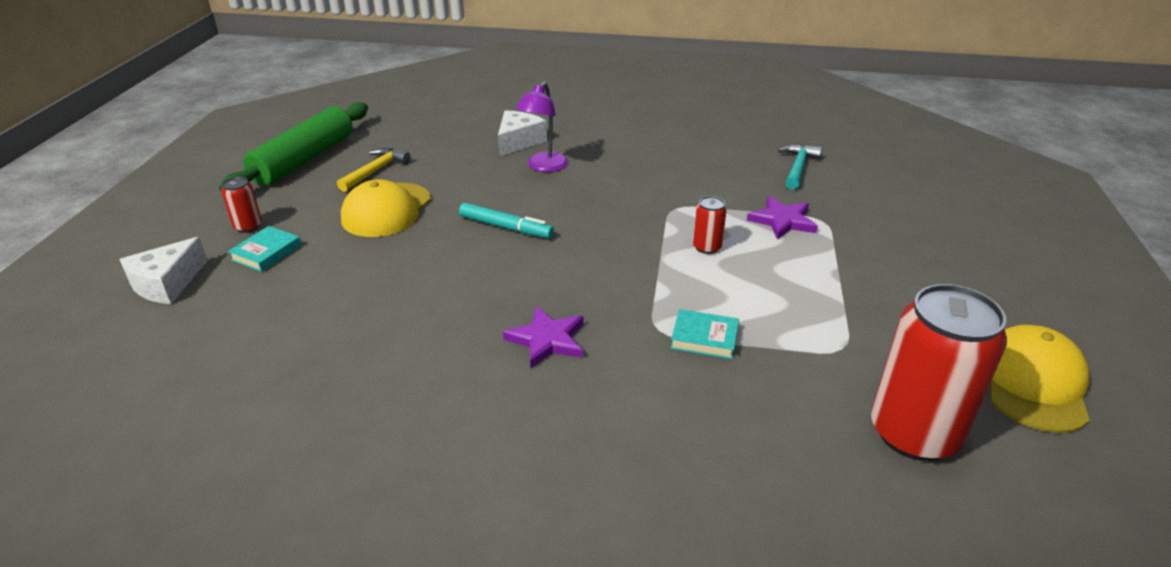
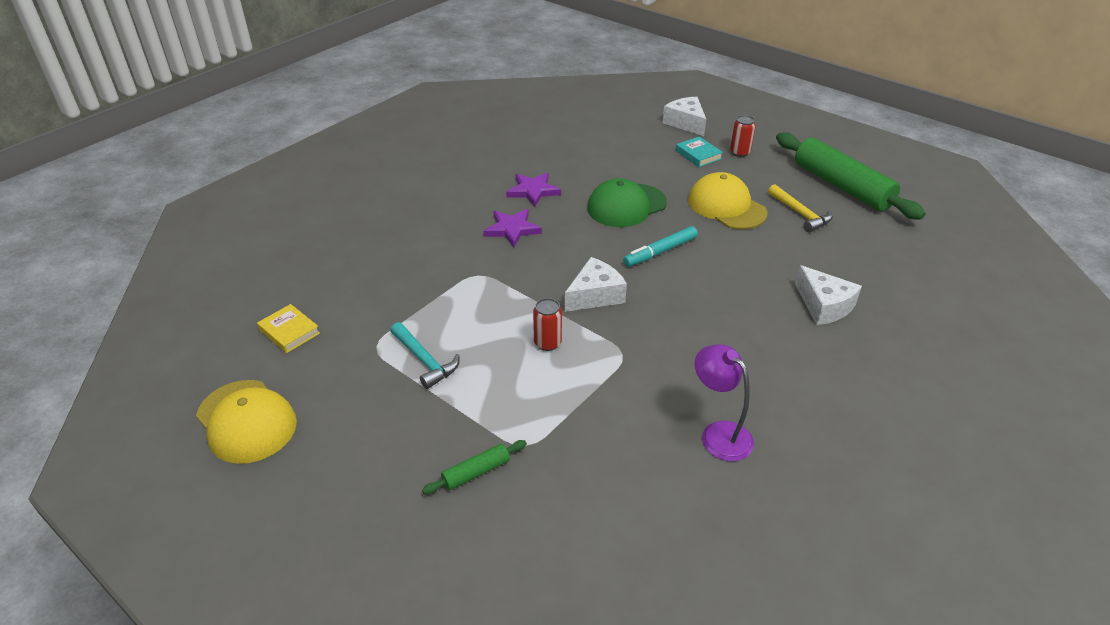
camera: 120 degrees right, 5 degrees up
purple lamp [516,82,568,172] -> purple lamp moved to [695,344,754,461]
turquoise book [670,309,739,359] -> none
purple star [747,196,818,240] -> purple star moved to [506,173,561,207]
turquoise hammer [778,144,822,190] -> turquoise hammer moved to [390,322,460,389]
red can [871,284,1007,461] -> yellow book [257,304,320,353]
none -> green rolling pin [422,440,527,494]
none -> white cheese [565,257,627,312]
none -> green cap [587,178,667,227]

